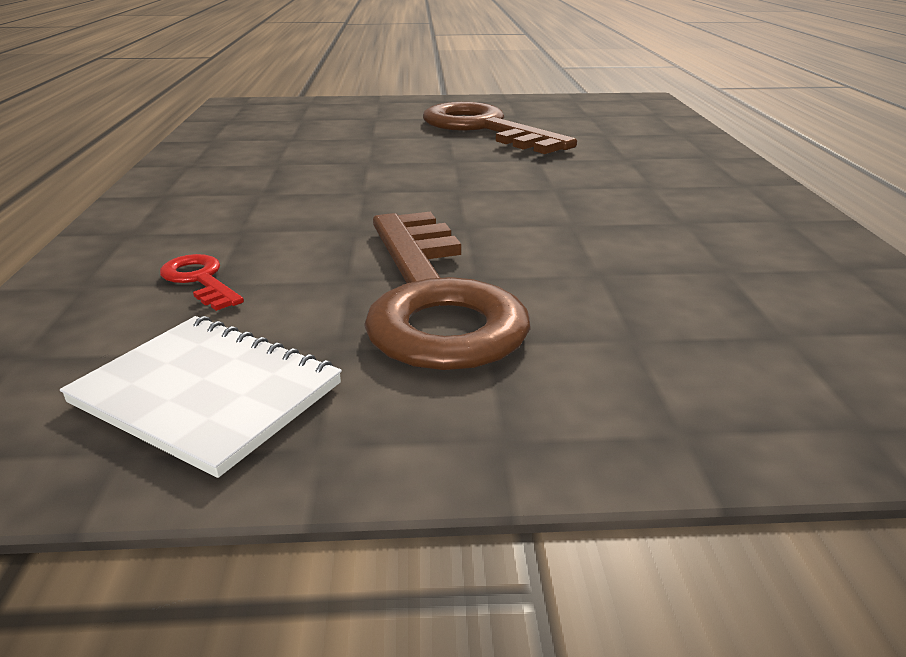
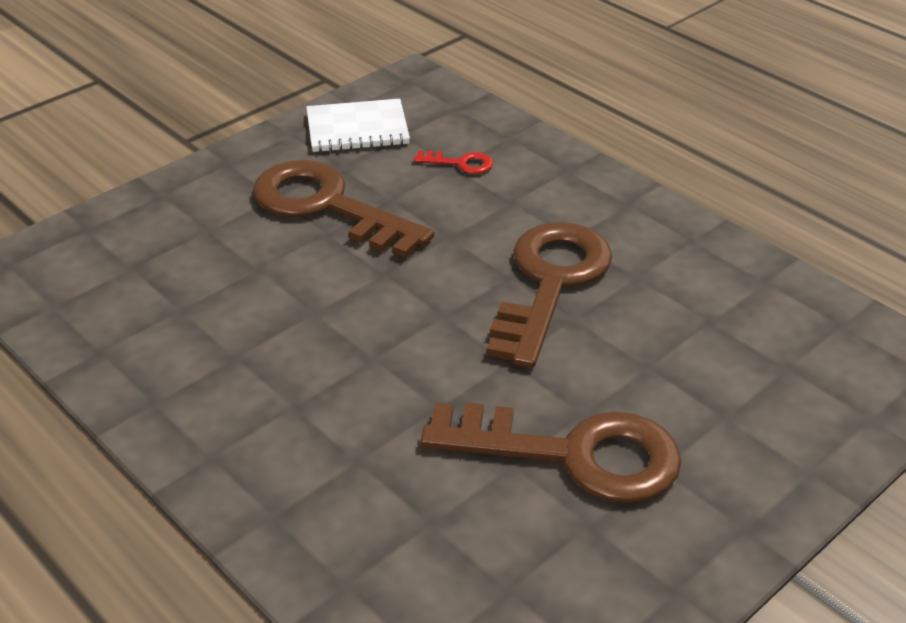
camera: 140 degrees right, 10 degrees up
none -> brown key [487,222,612,368]

